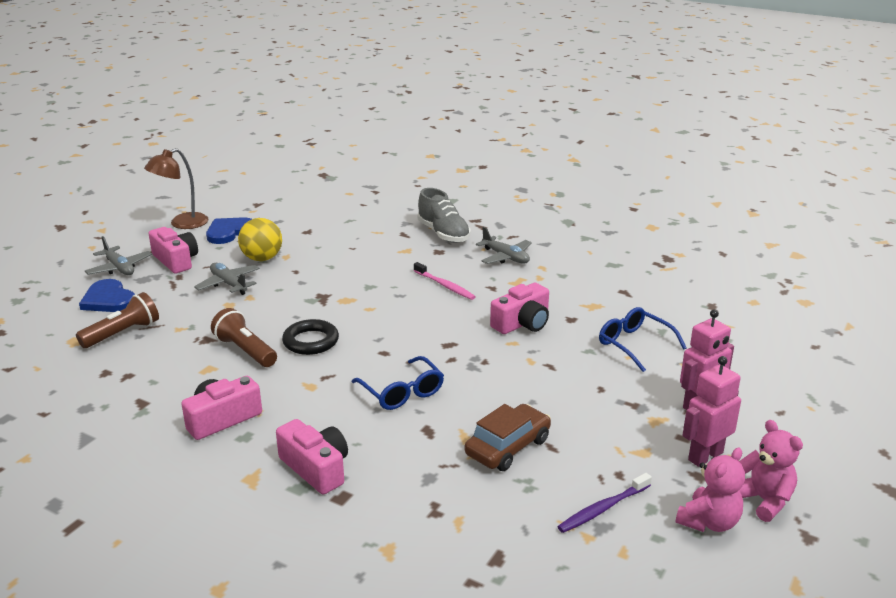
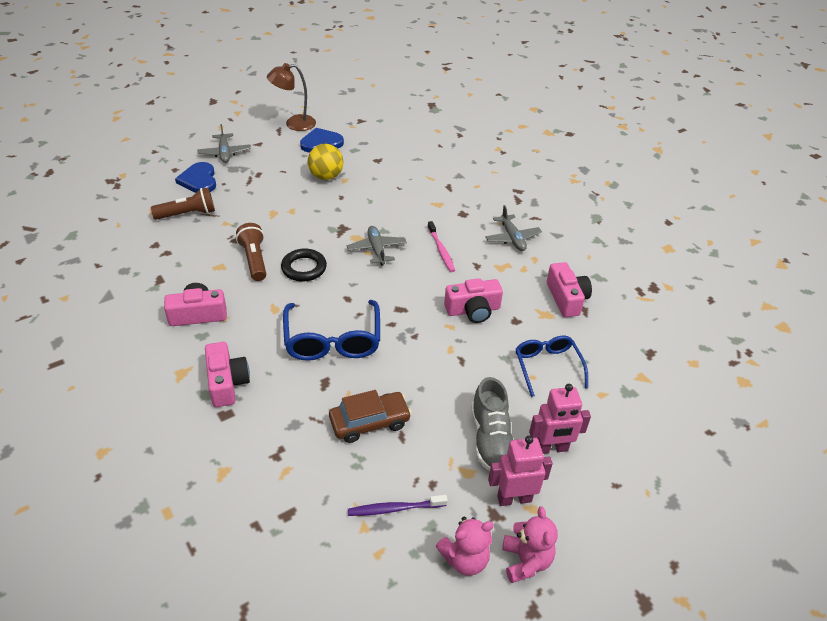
camera: 25 degrees right, 15 degrees up
pink camera [148,227,198,273] -> pink camera moved to [547,262,592,317]
grey plane [194,263,260,295] -> grey plane moved to [347,226,407,266]
blue glasses [352,356,444,410] -> blue glasses [283,300,380,361], size x1.51
grey shoe [417,188,470,243] -> grey shoe moved to [471,377,513,471]

